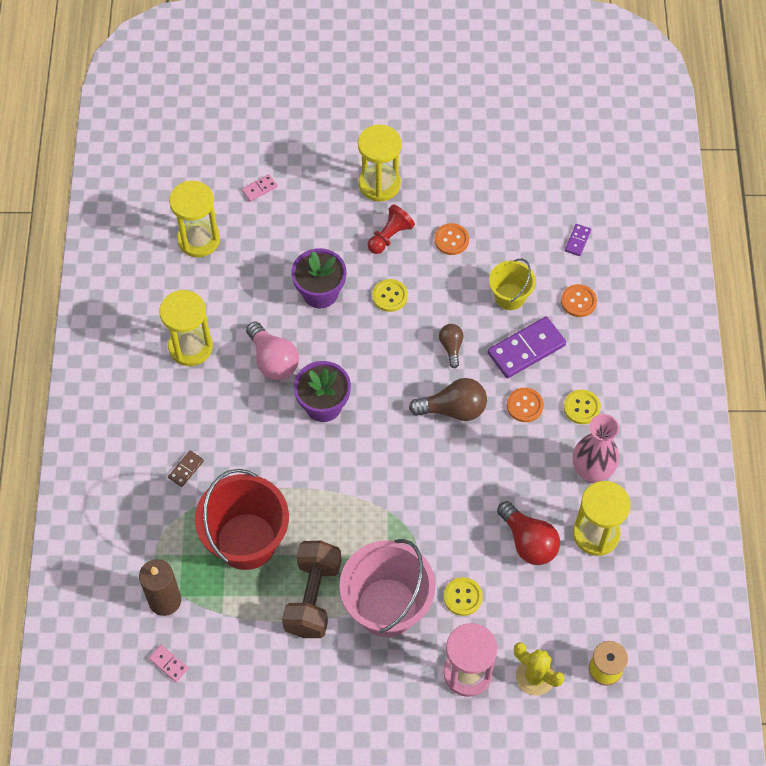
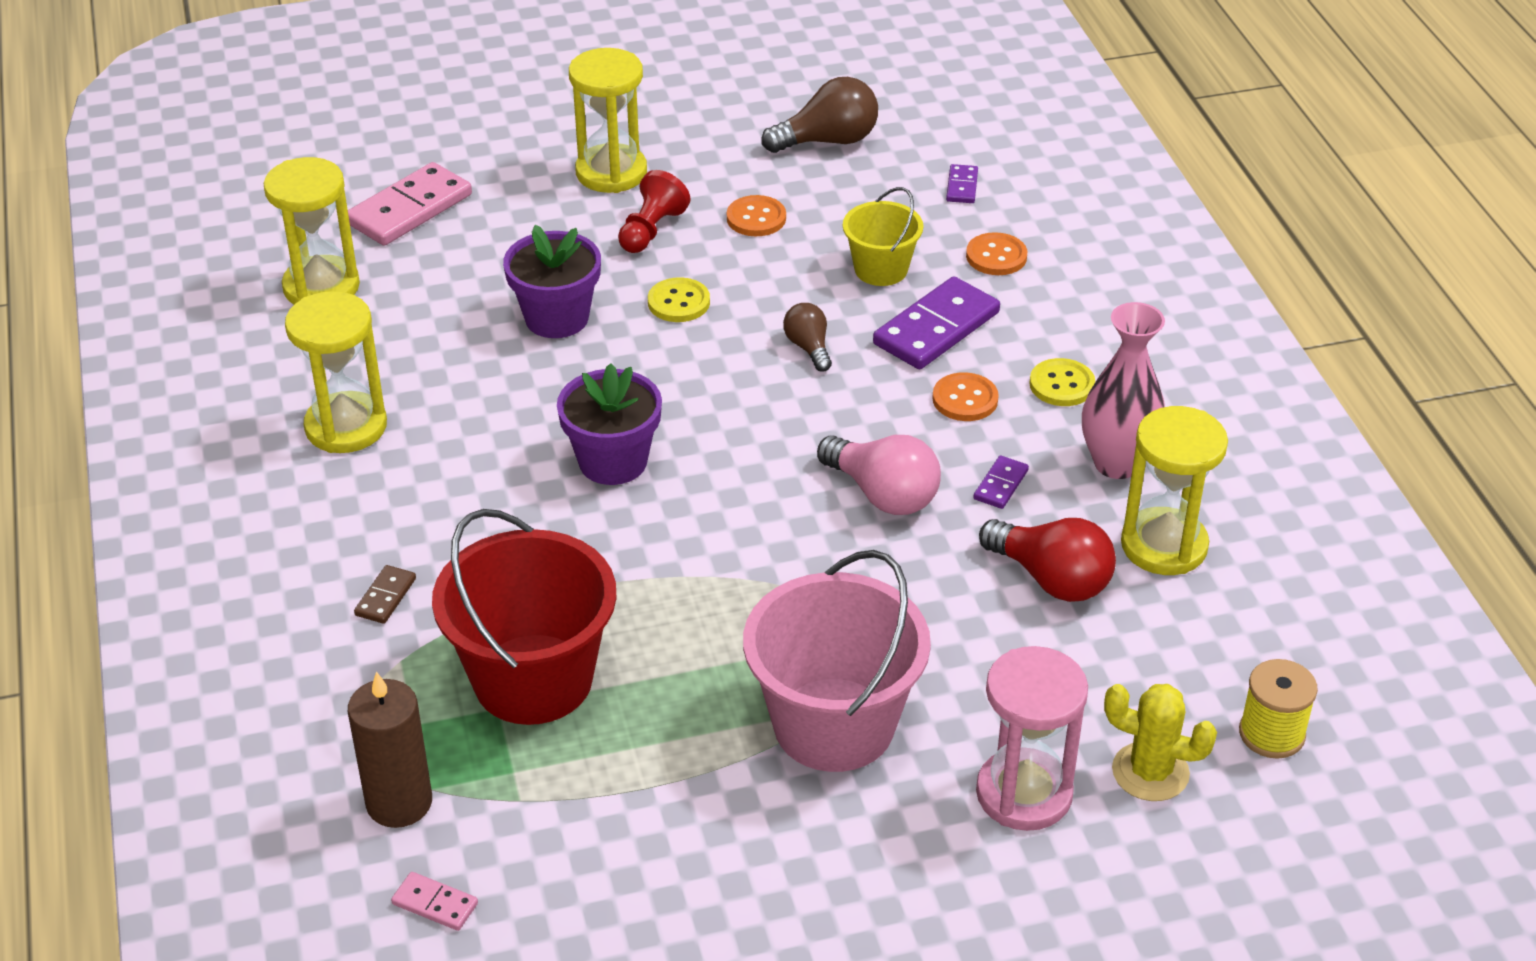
camera: 15 degrees left, 20 degrees down
pink domino [242,174,278,202] -> pink domino [348,162,472,246], size x2.09
pink light bulb [246,322,299,380] -> pink light bulb moved to [817,435,941,515]
brown dumbbell [282,541,341,638] -> none
brown light bulb [409,378,487,421] -> brown light bulb moved to [762,77,878,153]
yellow button [444,577,483,616] -> none
none -> purple domino [973,455,1029,509]

